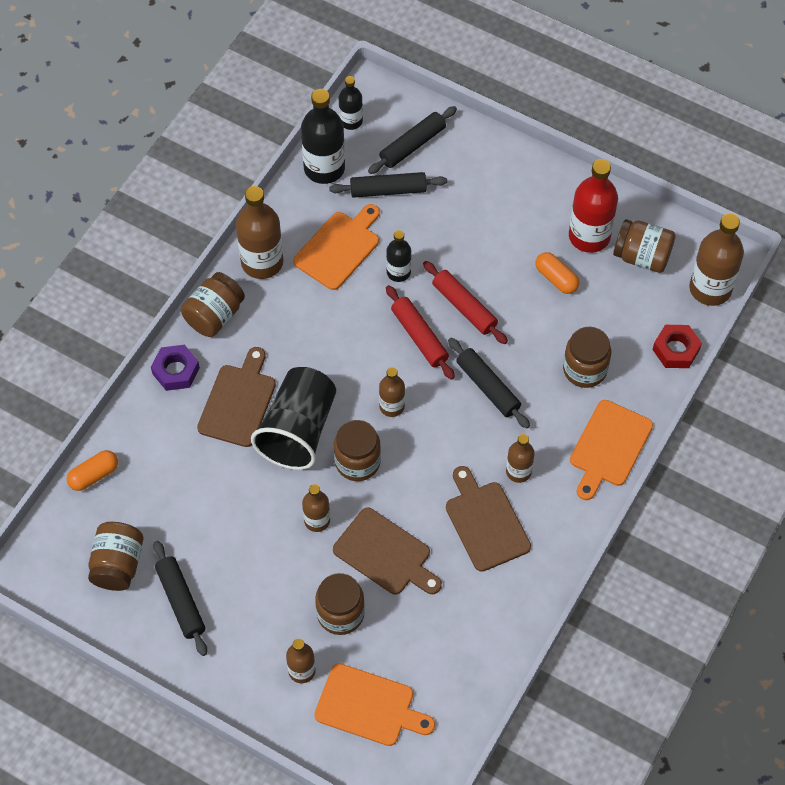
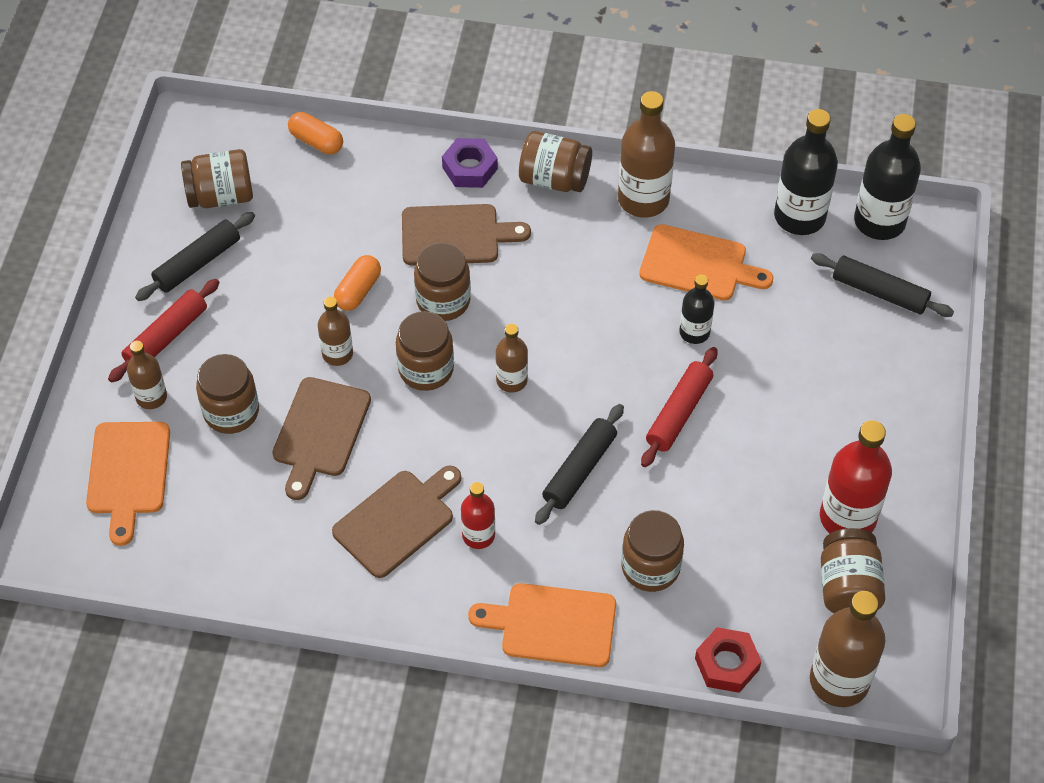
camera: 70 degrees right, 5 degrees down
black cup [251,367,336,470] -> brown jar [414,243,471,321]
black rolling pin [329,172,447,198] -> none
black bottle [339,76,363,130] -> black bottle [854,114,921,240], size x1.75
red rolling pin [386,285,455,380] -> red rolling pin moved to [108,279,220,383]
brown bottle [506,434,535,483] -> red bottle [461,482,495,549]
orange capsule [536,252,579,294] -> orange capsule moved to [334,255,381,311]

